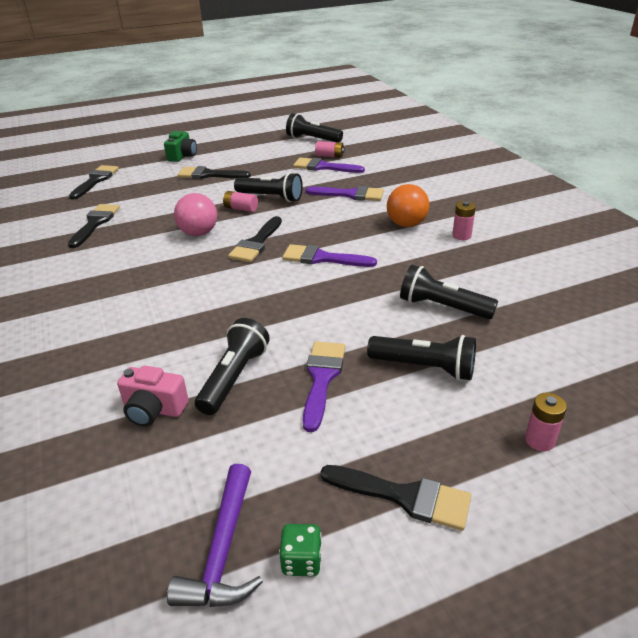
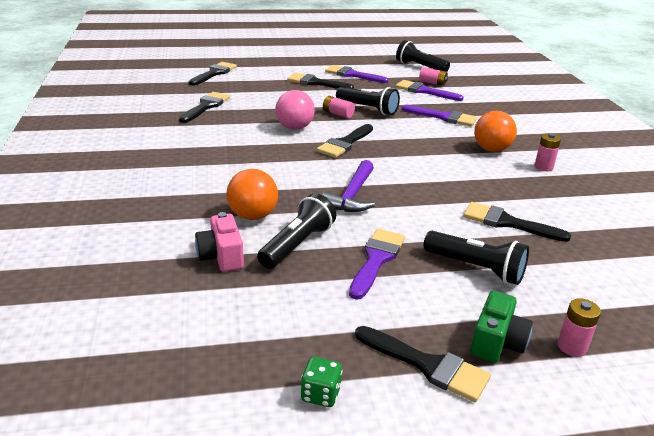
camera: 10 degrees right, 5 degrees down
pink camera [117,366,189,427] -> pink camera turned 45 degrees clockwise [195,212,244,272]
green camera [164,131,197,162] -> green camera moved to [471,291,533,363]
purple hammer [167,464,263,607] -> purple hammer moved to [322,160,375,212]
purple brush [282,244,377,267] -> purple brush moved to [325,65,389,83]
black flashlight [400,265,498,319] -> black brush [463,202,571,242]
none -> orange ball [226,169,278,220]

